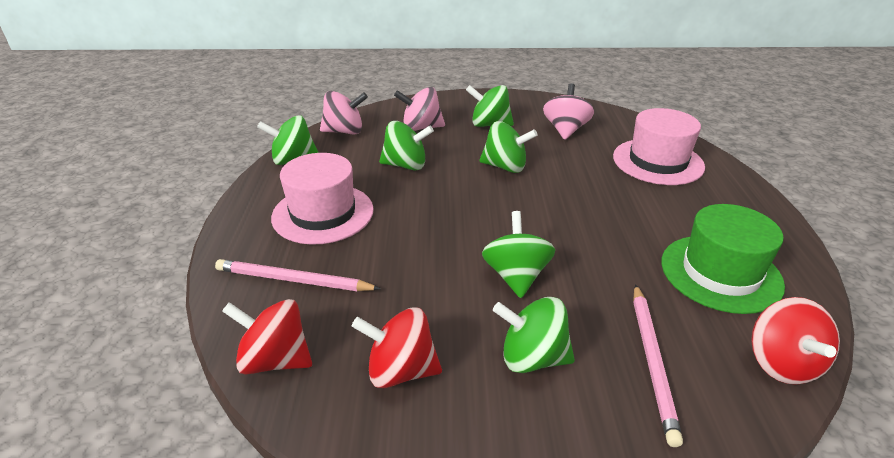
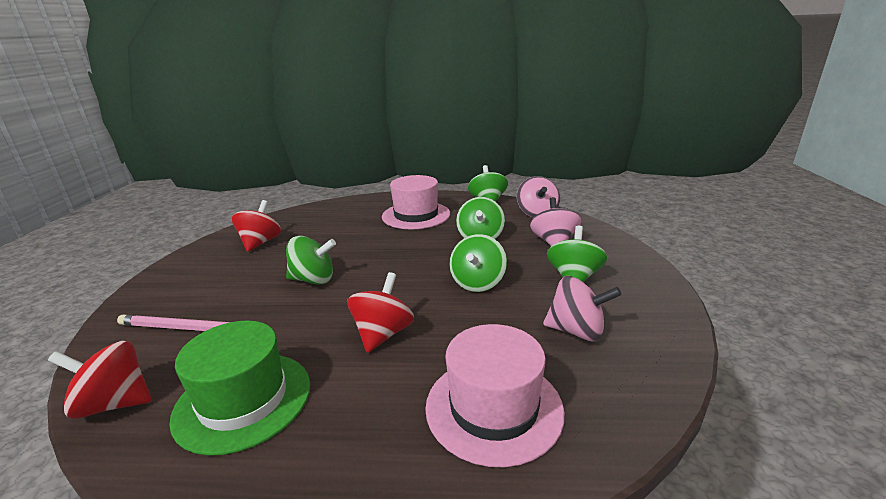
camera: 95 degrees right, 10 degrees down
pink pencil [215,259,381,291] -> none
red spinning top [222,299,312,375] -> red spinning top moved to [347,272,414,353]
green spinning top [493,297,575,373] -> none

